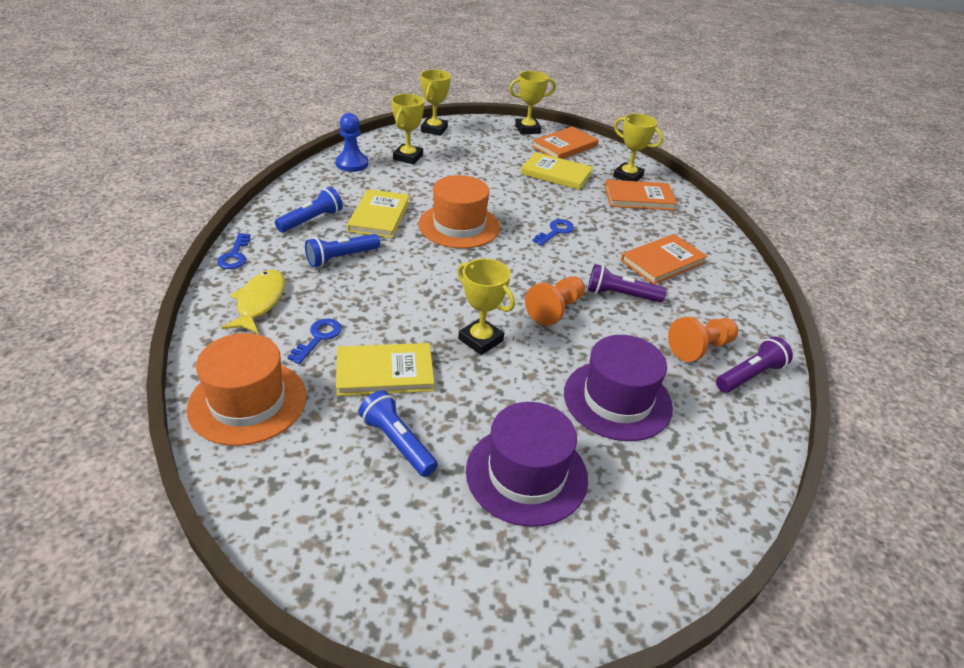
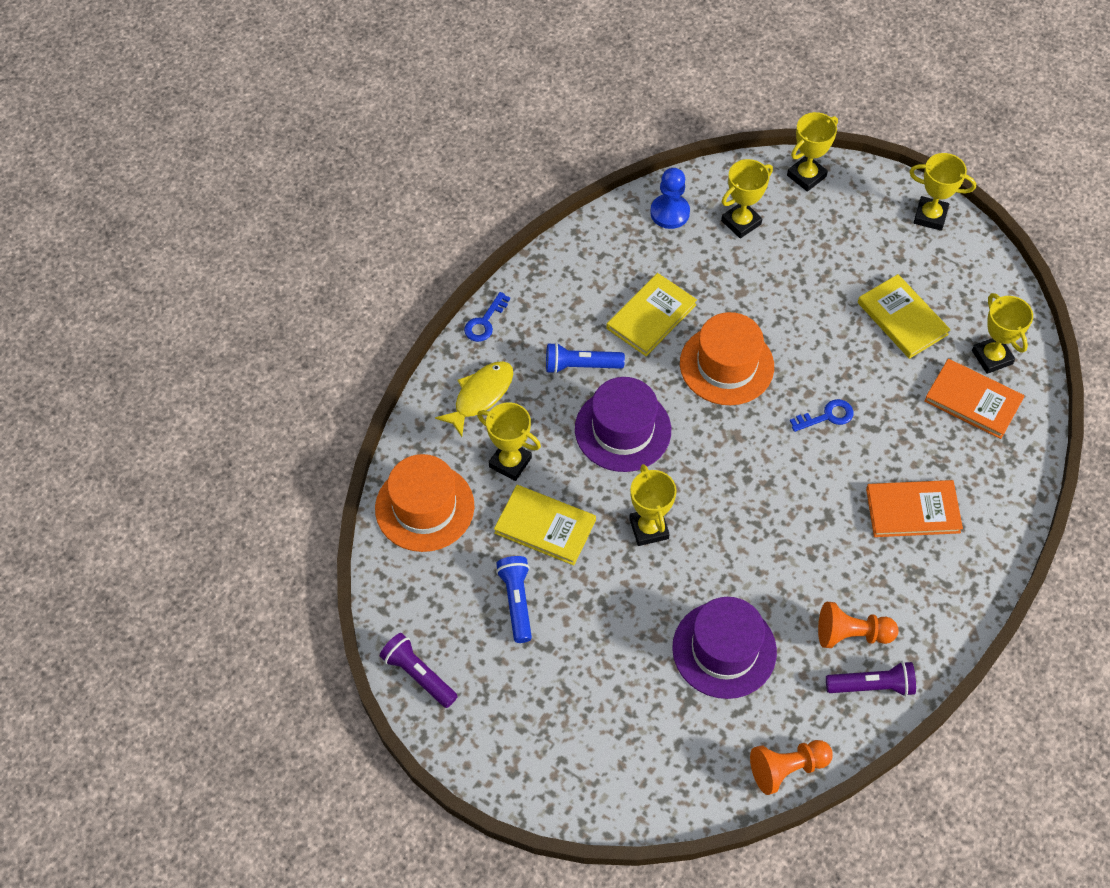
camera: 35 degrees right, 20 degrees up
blue flashlight [275,187,343,232] -> none
blue key [287,319,342,364] -> yellow trophy [477,402,541,481]
purple hat [466,402,588,527] -> purple hat moved to [575,377,671,472]
orange pawn [525,276,585,326] -> orange pawn moved to [750,740,833,795]
orange book [532,127,599,159] -> none
purple flashlight [588,264,666,302] -> purple flashlight moved to [380,633,458,708]

